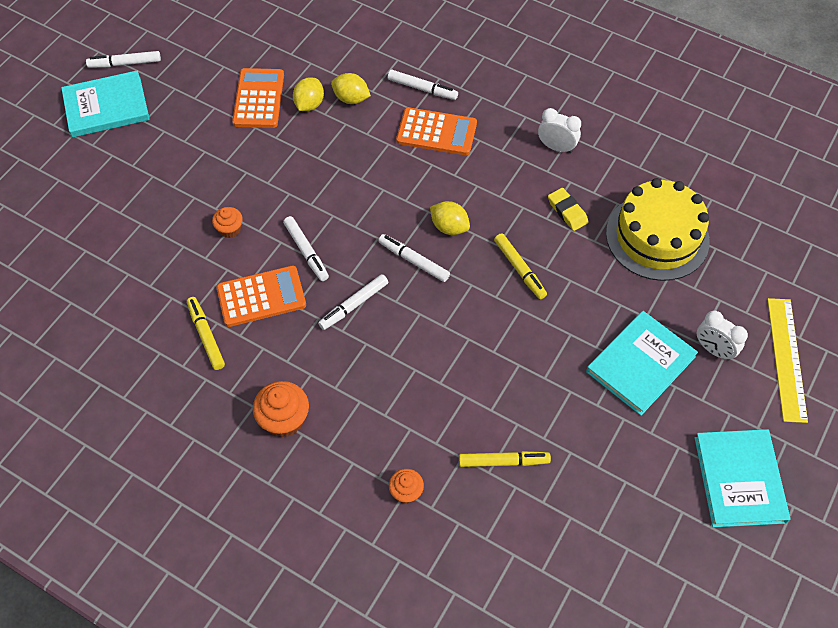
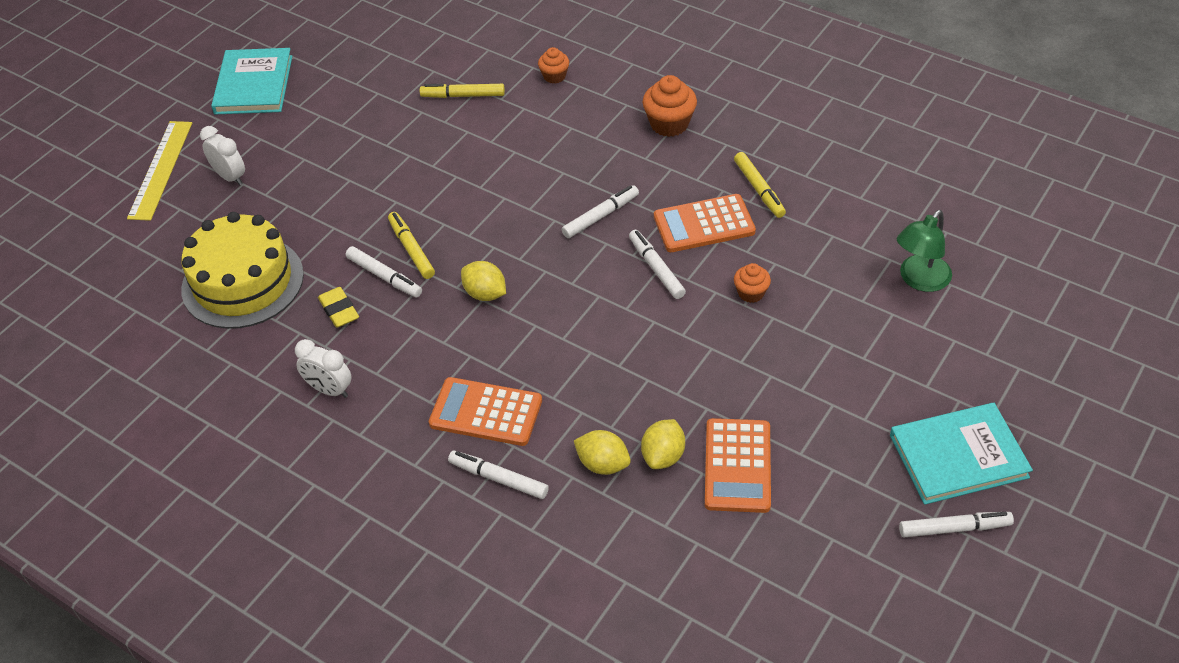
camera: 175 degrees left, 10 degrees down
white marker [379,234,450,282] -> white marker moved to [346,246,422,298]
turquoise book [586,311,698,416] -> none
none -> green lamp [897,210,952,292]

